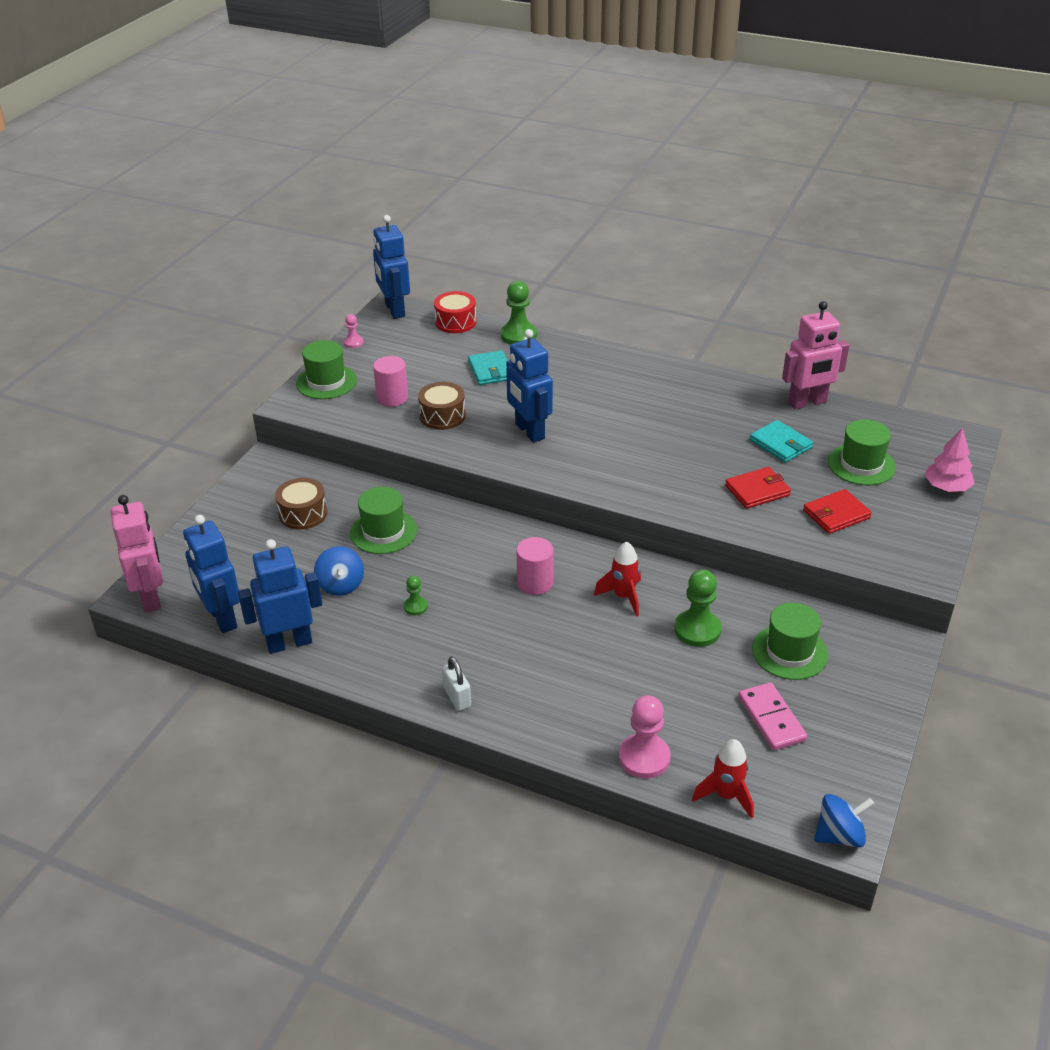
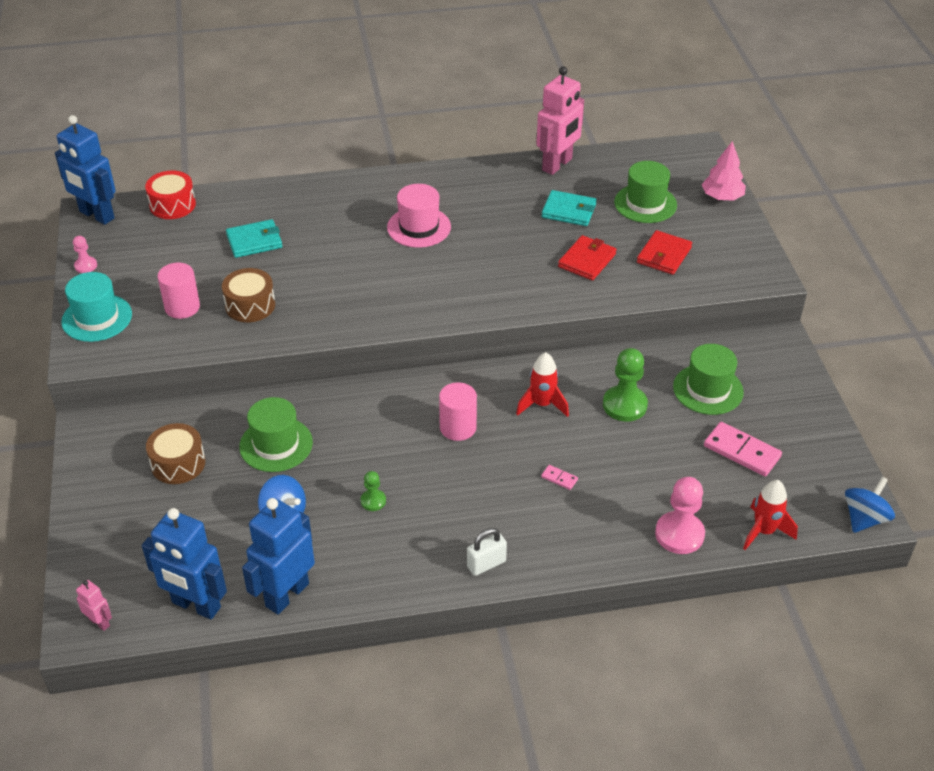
camera: 35 degrees left, 5 degrees up
pink robot [111,495,163,612] -> pink robot [76,580,112,631], size x0.46
green hat [296,340,357,399] -> turquoise hat [61,272,132,342]
white padlock [442,656,471,711] -> white padlock turned 60 degrees counterclockwise [467,528,507,576]
turquoise wallet [468,350,508,385] -> turquoise wallet turned 60 degrees counterclockwise [226,219,283,258]
green pawn [501,281,537,345] -> none
blue robot [506,329,553,443] -> none
none -> pink hat [387,184,451,248]
none -> pink domino [541,465,578,490]

